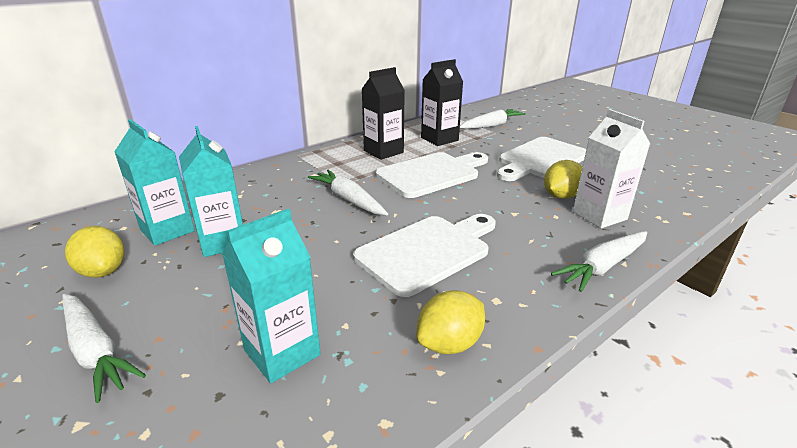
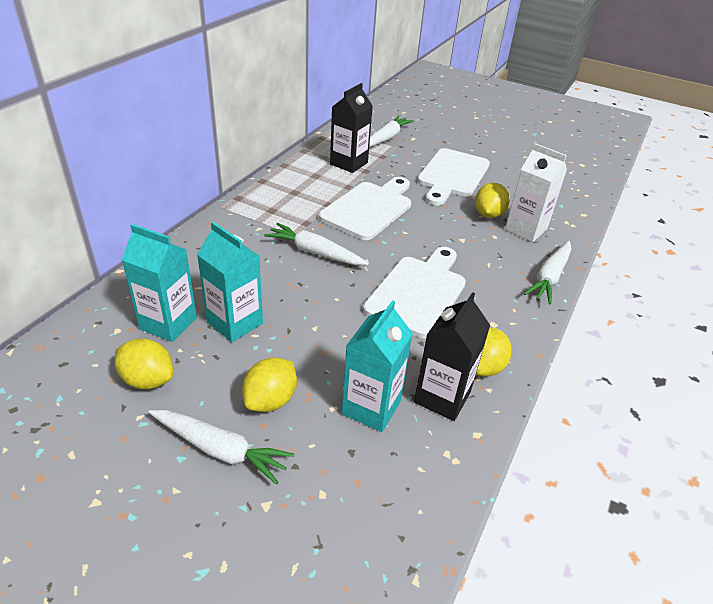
camera: 25 degrees left, 10 degrees up
black carton [362,67,405,160] -> black carton moved to [414,292,490,421]
none -> yellow lemon [242,358,297,412]

